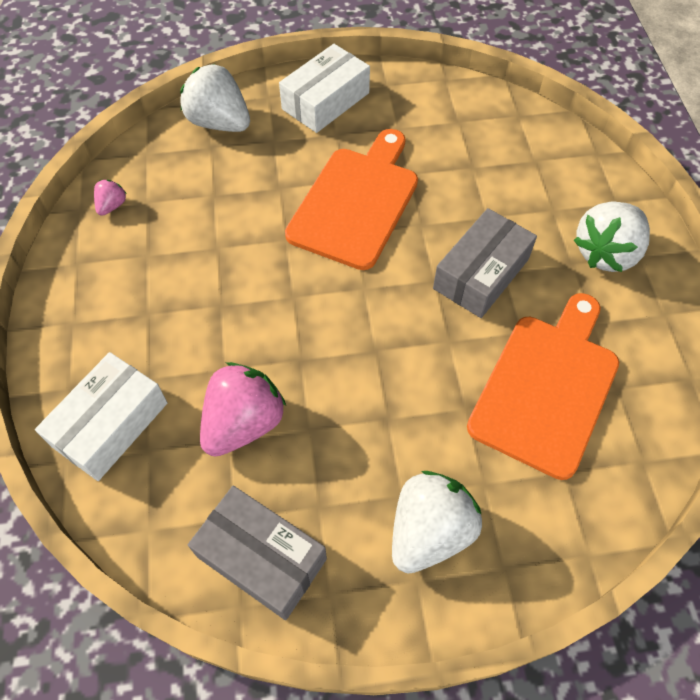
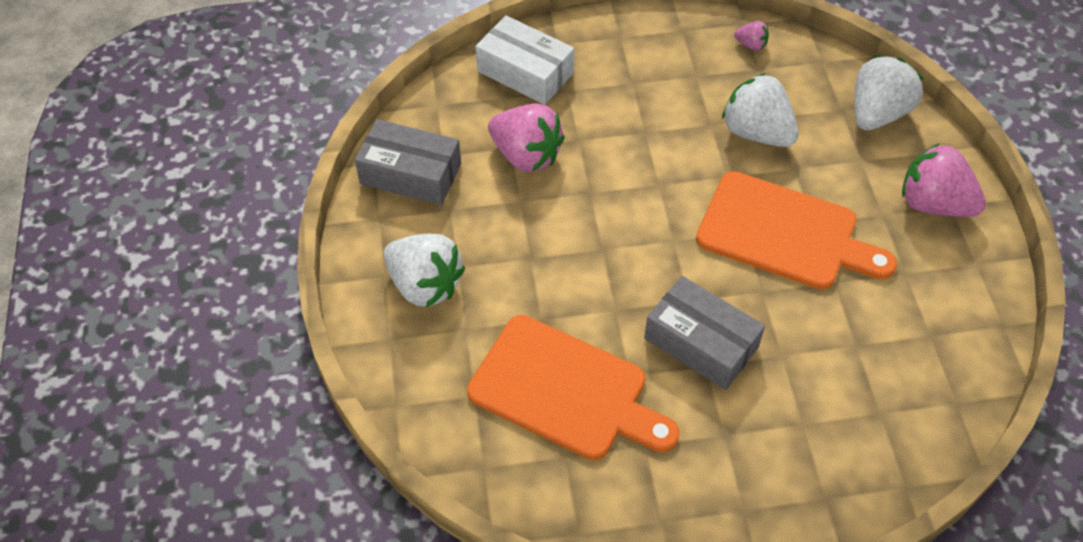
camera: 90 degrees right, 5 degrees down
grey box [188,486,327,620] -> grey box turned 75 degrees clockwise [355,119,461,205]
white box [279,44,370,133] -> pink strawberry [902,143,986,217]
white strawberry [574,202,650,272] -> white strawberry moved to [722,73,799,147]

